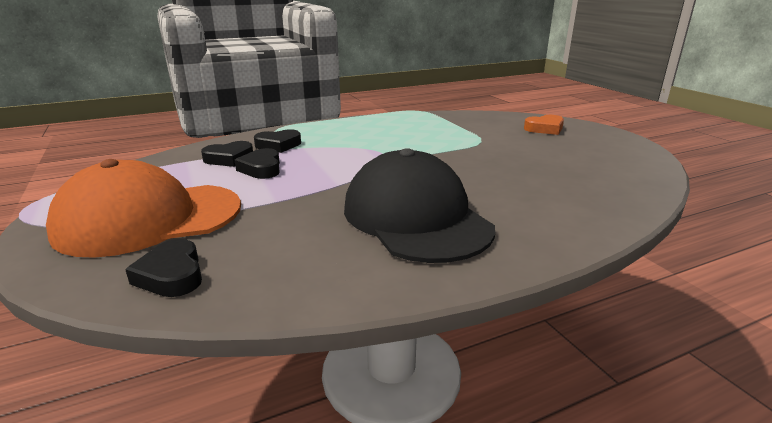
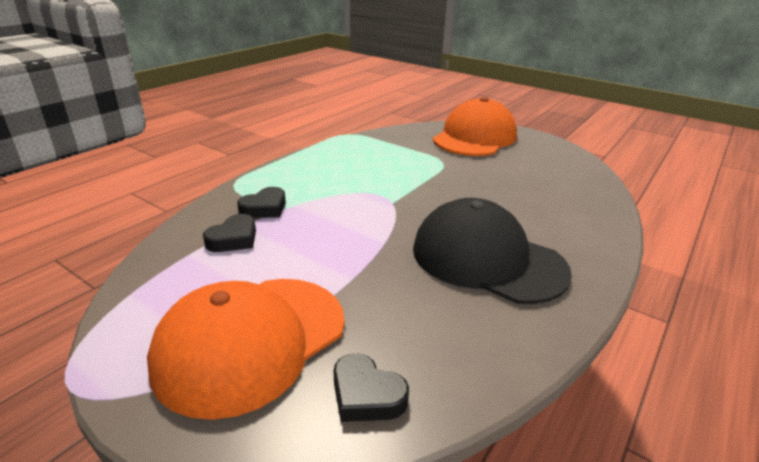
camera: 30 degrees left, 5 degrees up
black heart [235,148,280,179] -> none
orange heart [524,115,564,135] -> orange cap [433,97,517,156]

